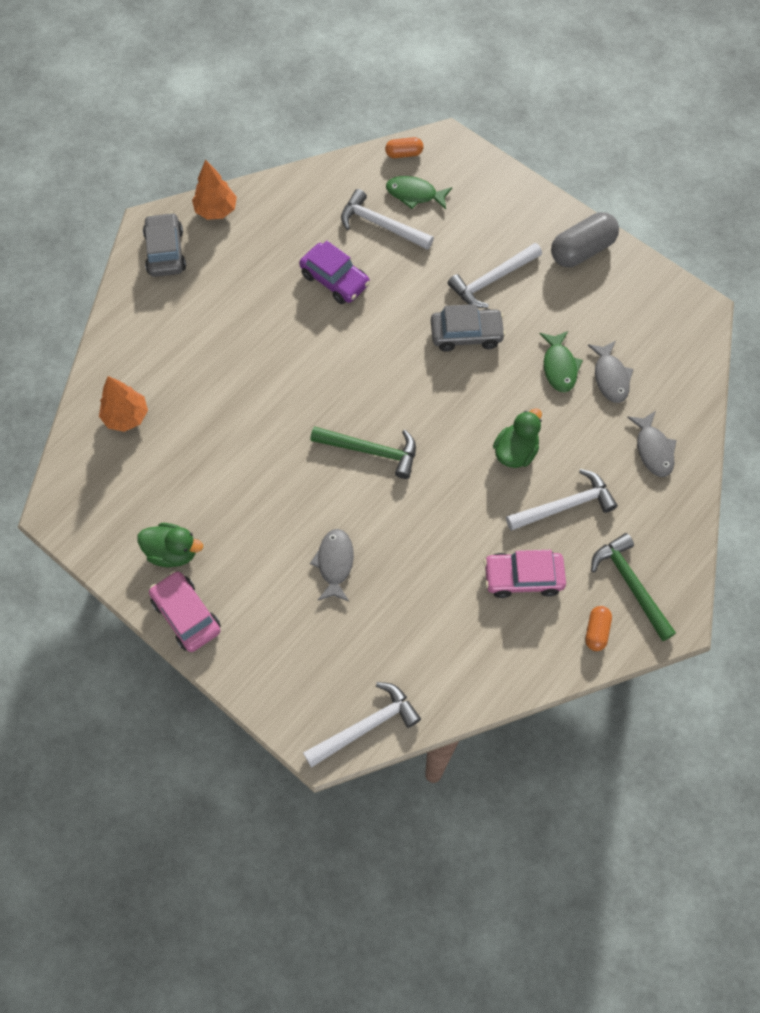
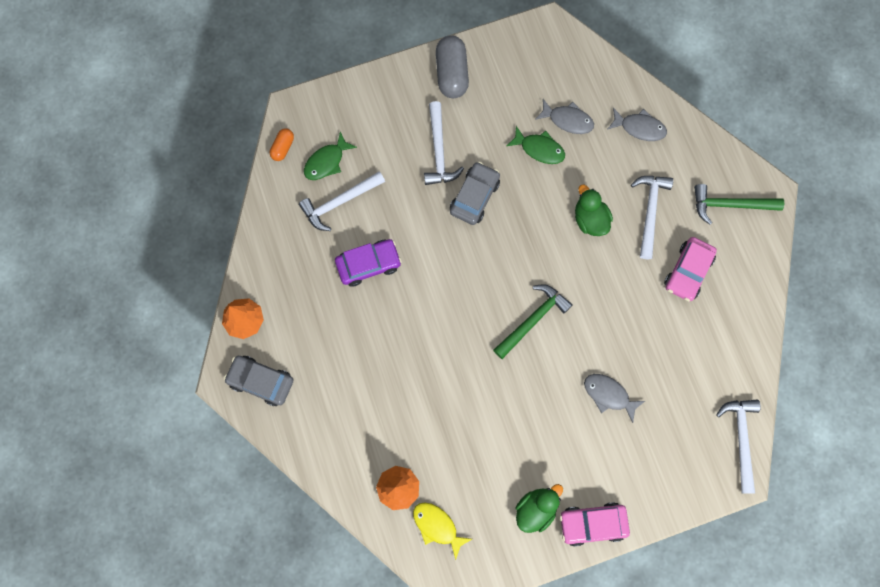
camera: 60 degrees left, 10 degrees up
orange capsule [585,606,612,651] -> none
none -> yellow fish [413,502,472,560]

